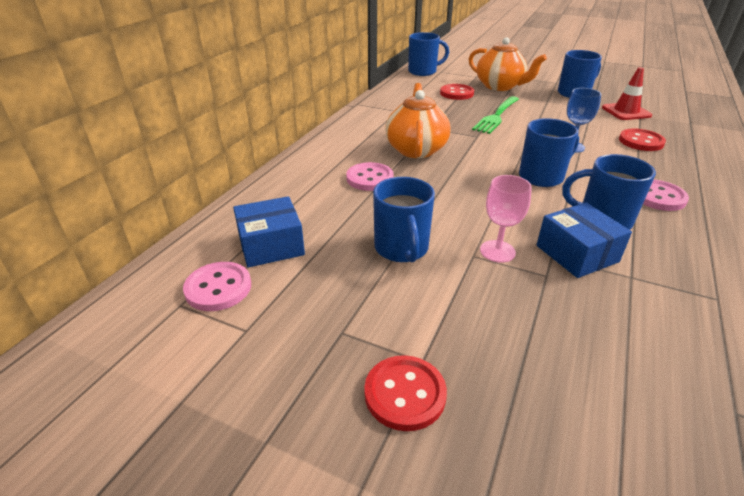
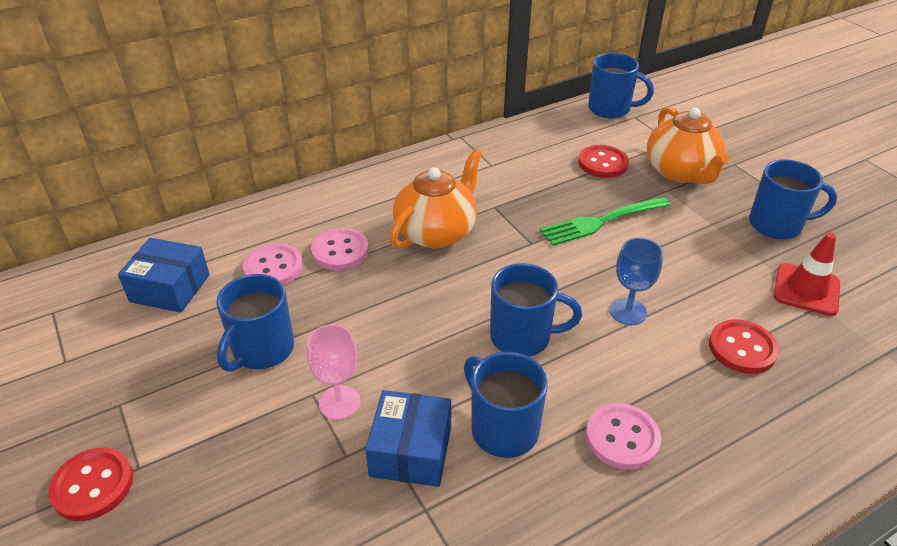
camera: 35 degrees right, 5 degrees up
pink button [183,262,251,311] -> pink button moved to [243,243,303,285]

